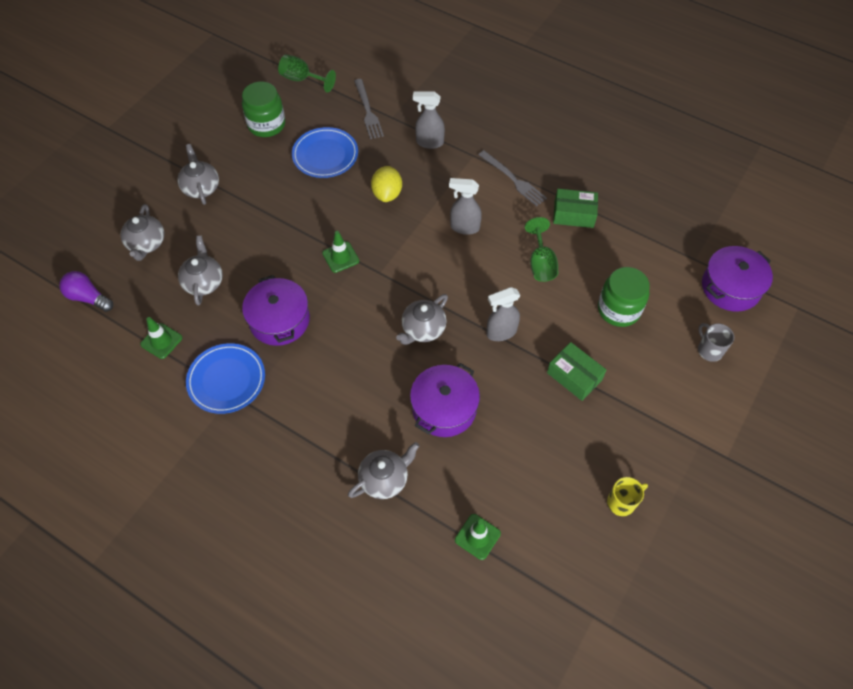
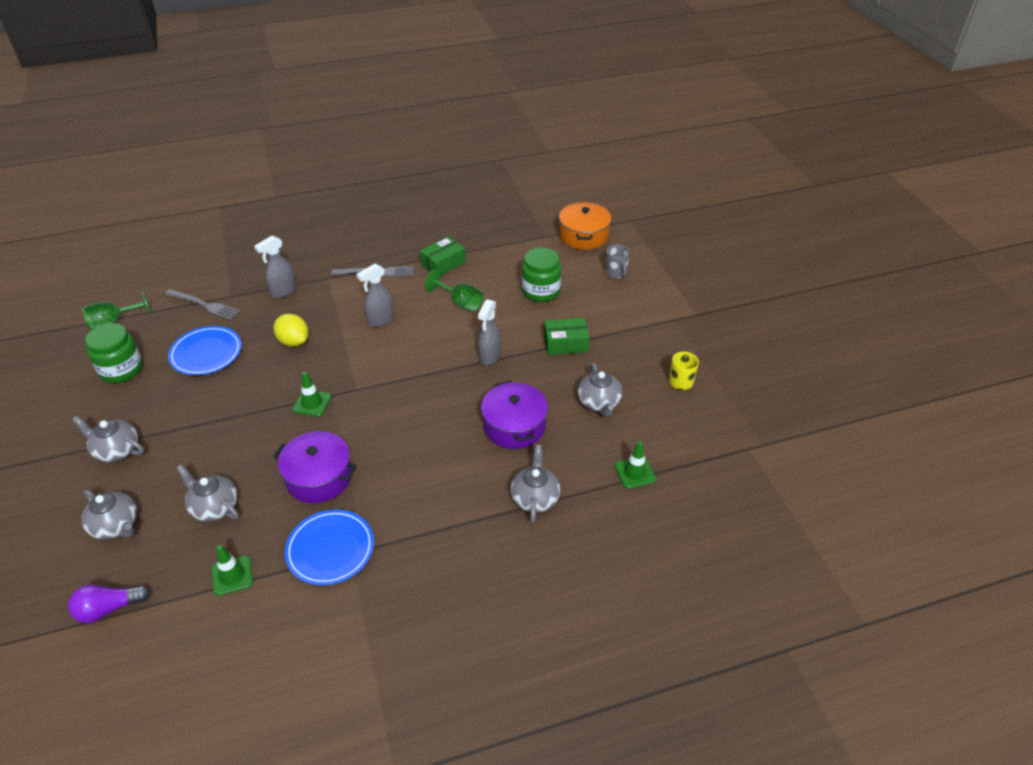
camera: 50 degrees left, 15 degrees down
grey teapot [396,294,448,345] -> grey teapot moved to [578,363,622,417]
grey mug [698,323,734,362] -> grey mug turned 120 degrees counterclockwise [605,244,630,278]
purple pot [702,246,773,312] -> orange pot [559,202,611,250]

